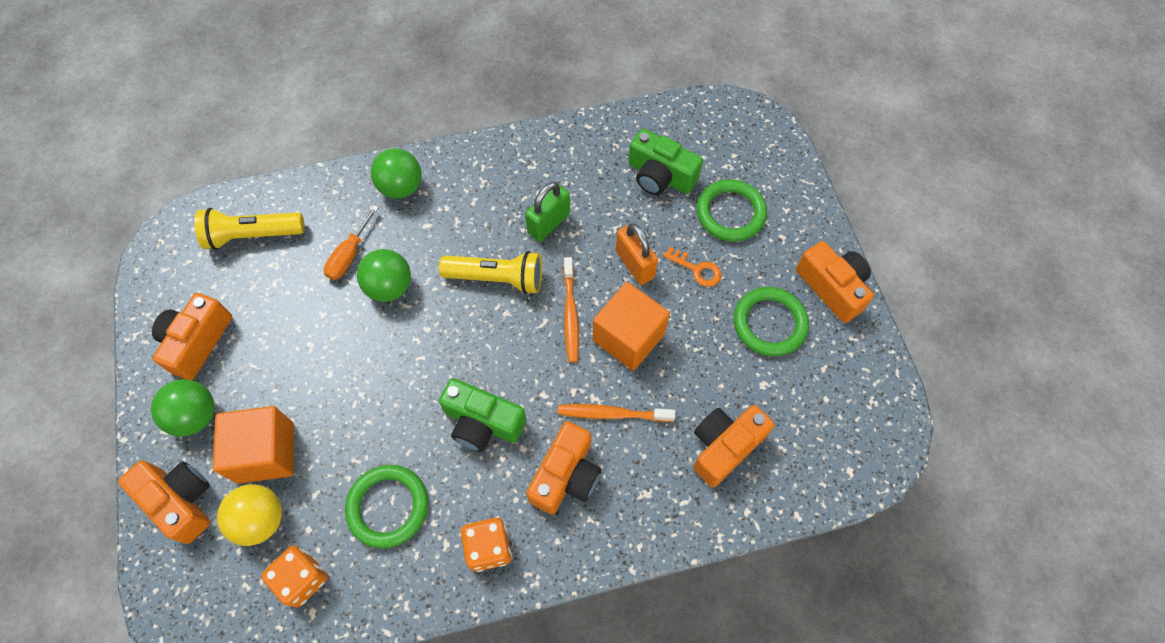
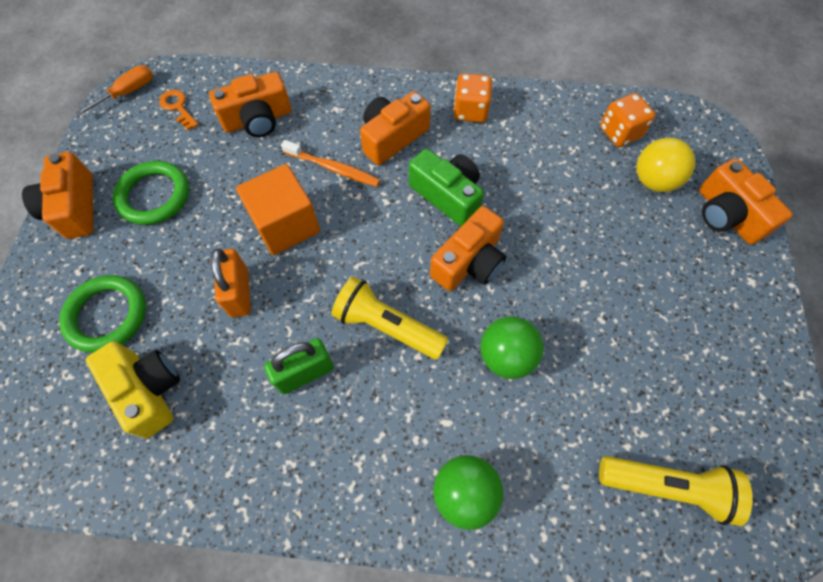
camera: 160 degrees left, 0 degrees up
green ball [151,379,214,436] -> none
orange camera [152,293,232,380] -> orange camera moved to [430,206,506,291]
orange cube [213,406,294,484] -> none
orange screwdriver [324,205,379,280] -> orange screwdriver moved to [76,65,153,116]
green ring [345,465,428,549] -> none
orange toothbrush [563,257,579,362] -> none
green camera [629,129,703,195] -> yellow camera [86,341,180,438]
orange key [663,247,722,287] -> orange key moved to [159,90,198,130]

